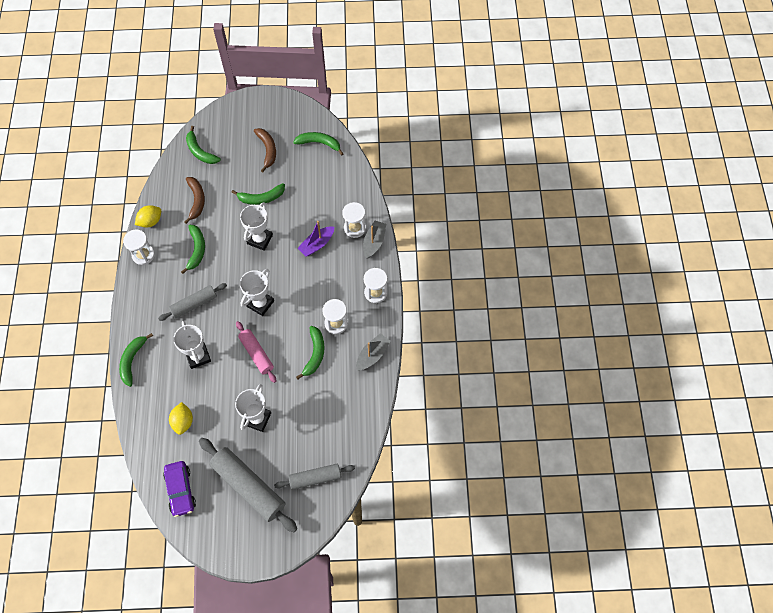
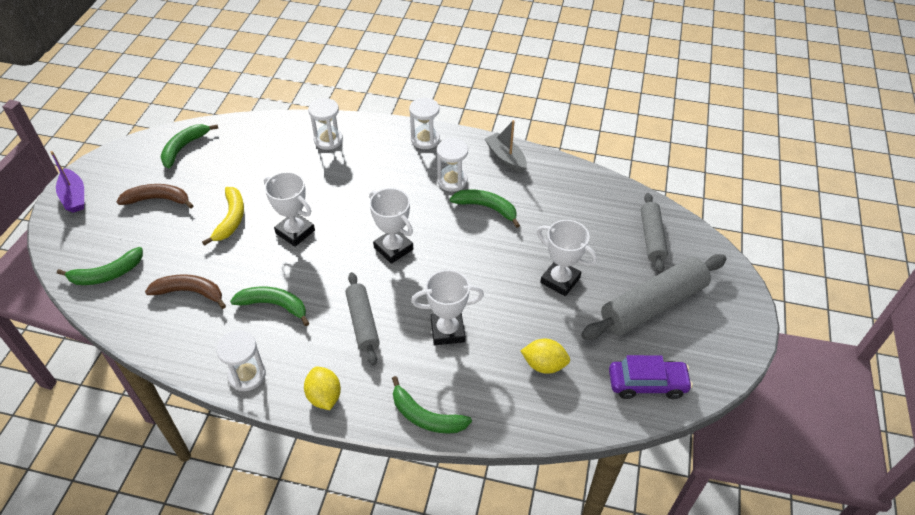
camera: 75 degrees left, 15 degrees down
yellow lemon [135,205,161,228] -> yellow lemon moved to [304,367,341,410]
green banana [231,183,285,205] -> yellow banana [202,187,244,246]
pink rolling pin [236,321,276,383] -> none
purple boat [298,221,334,256] -> purple boat moved to [50,151,84,213]
grey boat [363,221,386,259] -> none

